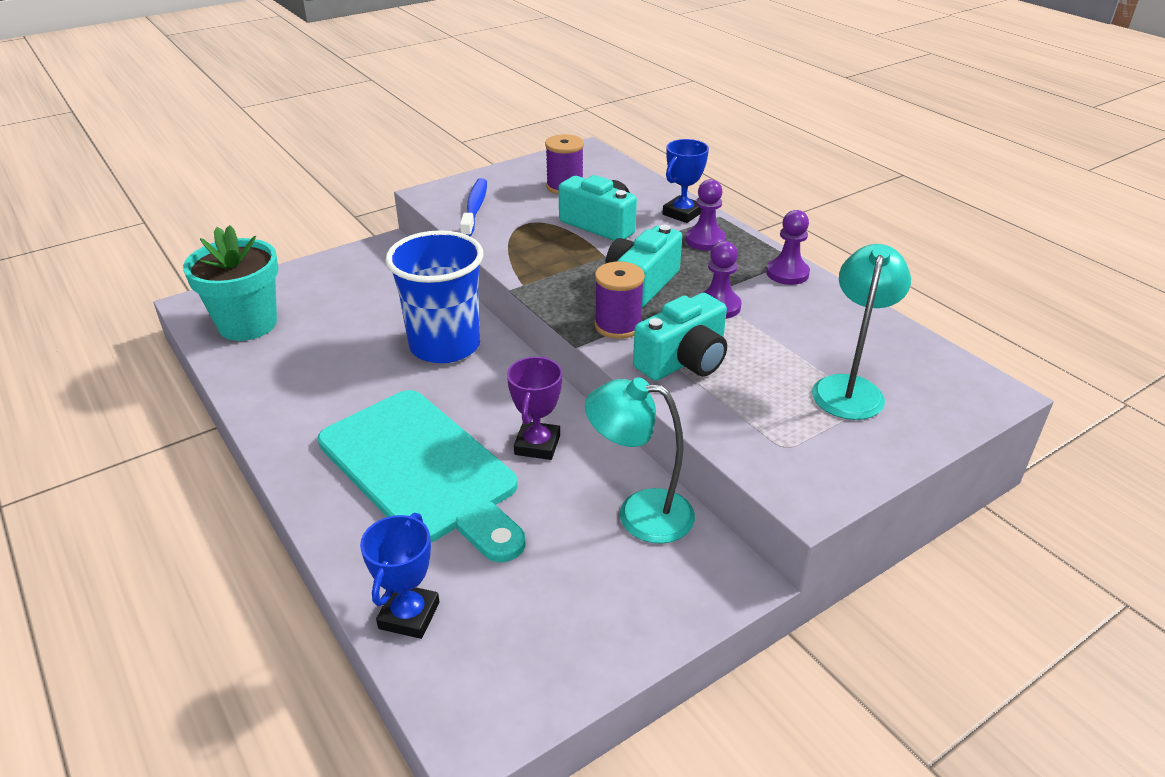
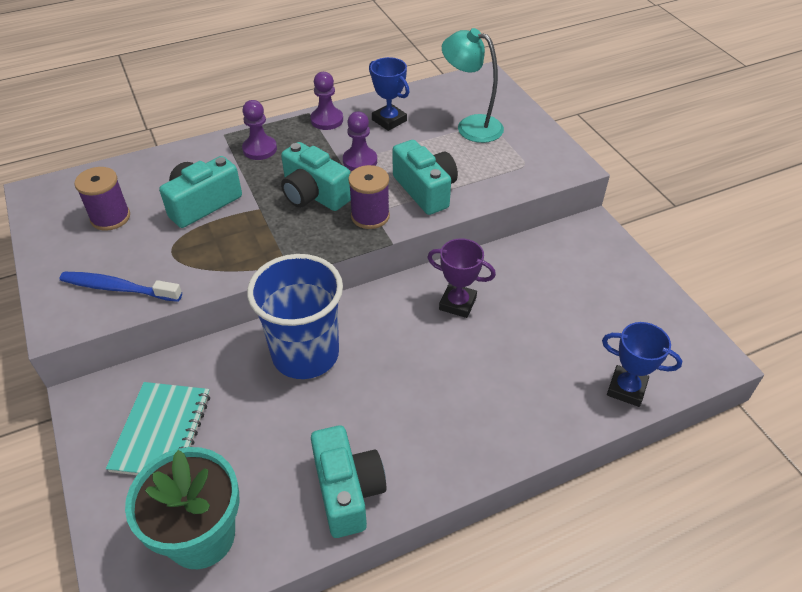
camera: 80 degrees left, 10 degrees up
turquoise cutting board [318,390,526,562] -> none
turquoise lamp [585,377,695,544] -> none
blue trophy [663,139,709,223] -> blue trophy moved to [369,57,409,131]
none -> turquoise notebook [106,382,210,475]
none -> turquoise camera [311,425,387,538]

